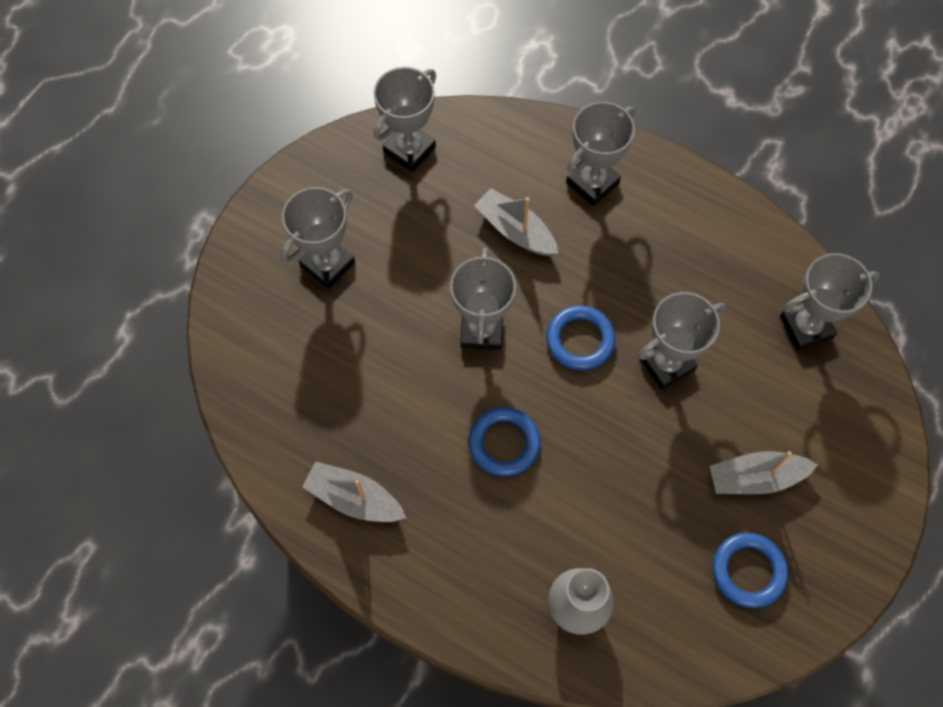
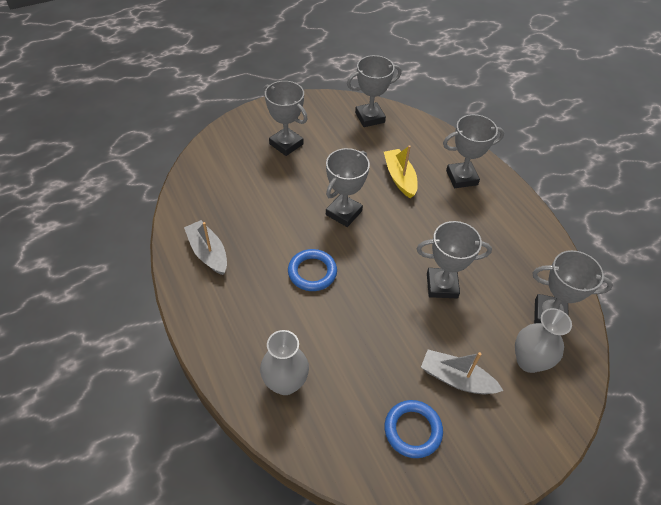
camera: 30 degrees right, 15 degrees down
grey trophy [281,187,355,289] -> grey trophy turned 60 degrees clockwise [263,81,308,156]
grey boat [474,189,558,256] -> yellow boat [384,145,418,198]
blue ring [546,305,616,370] -> none
none -> grey vase [515,308,572,373]

